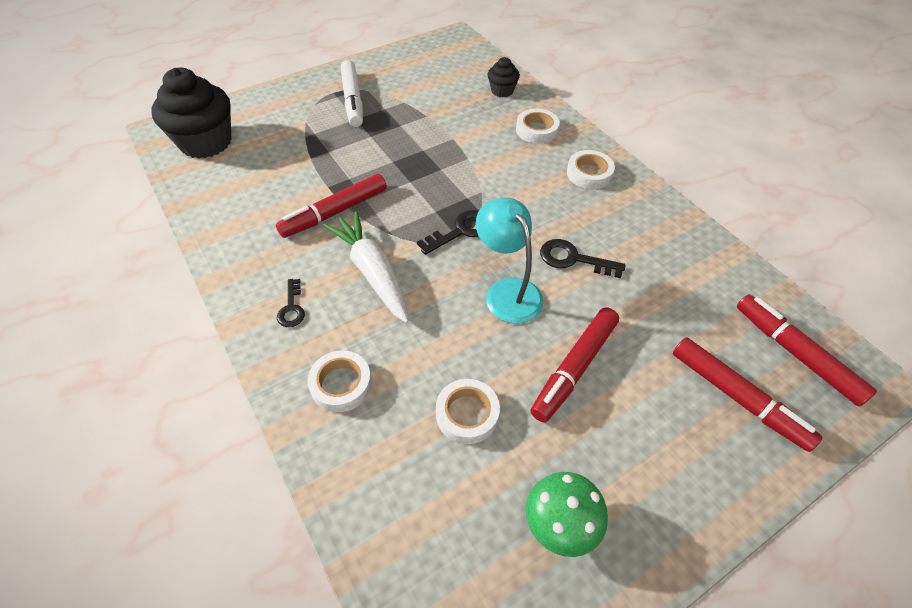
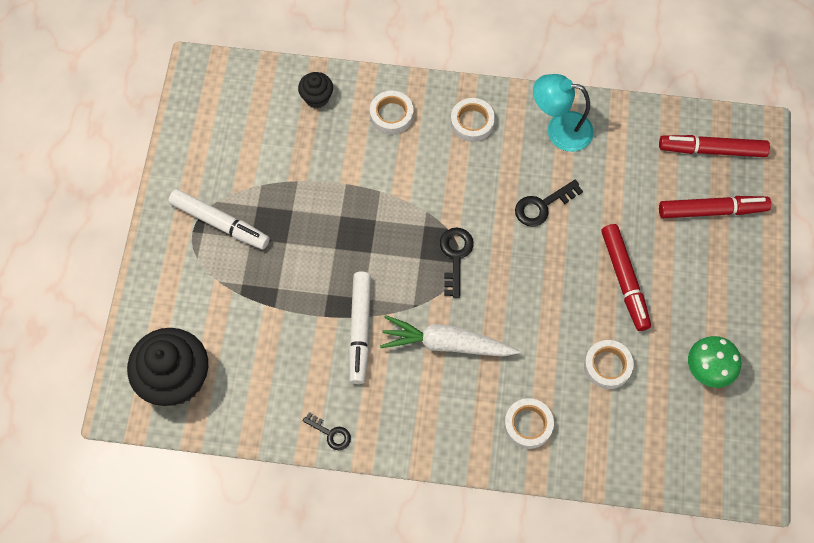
camera: 50 degrees left, 15 degrees up
red marker [276,174,387,238] -> white marker [349,271,371,384]
black key [277,279,305,327] -> black key moved to [303,412,351,450]
turquoise lamp [476,198,544,324] -> turquoise lamp moved to [533,74,594,152]

